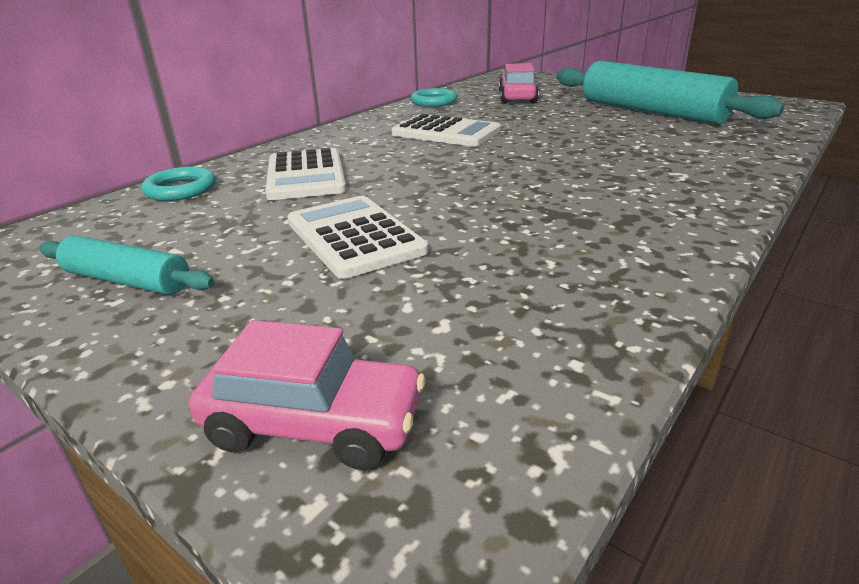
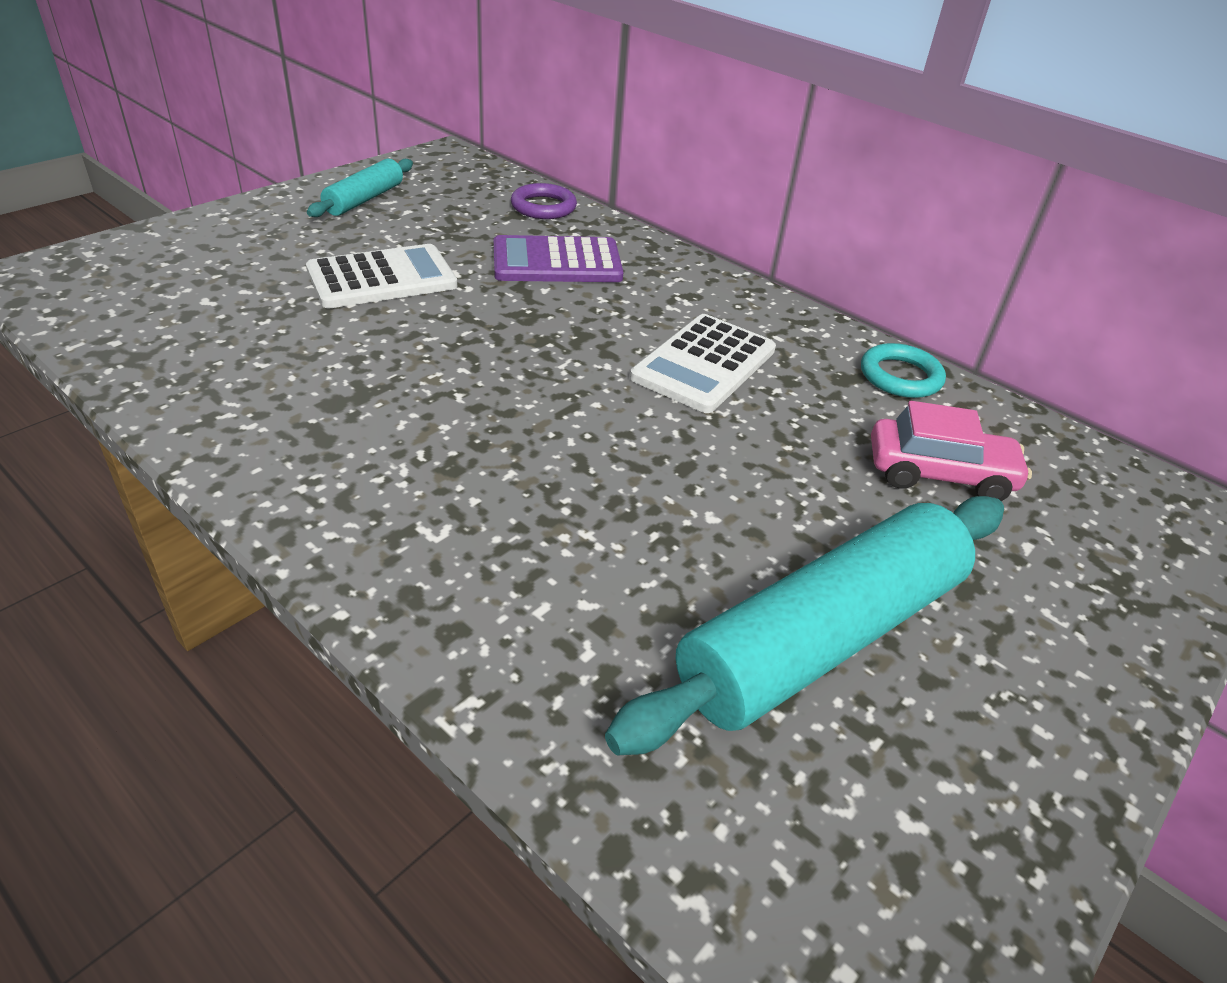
camera: 90 degrees right, 10 degrees up
turquoise ring [142,167,216,201] -> purple ring [511,183,577,219]
pink car [189,320,425,470] -> none
white calculator [265,148,346,200] -> purple calculator [494,235,623,282]

